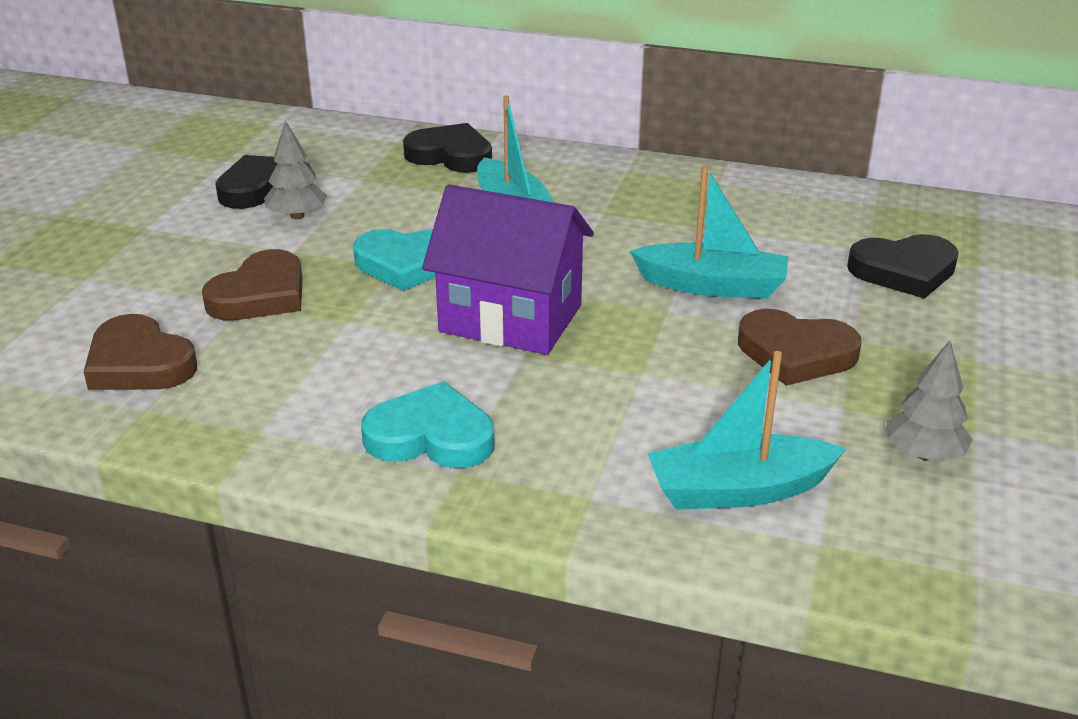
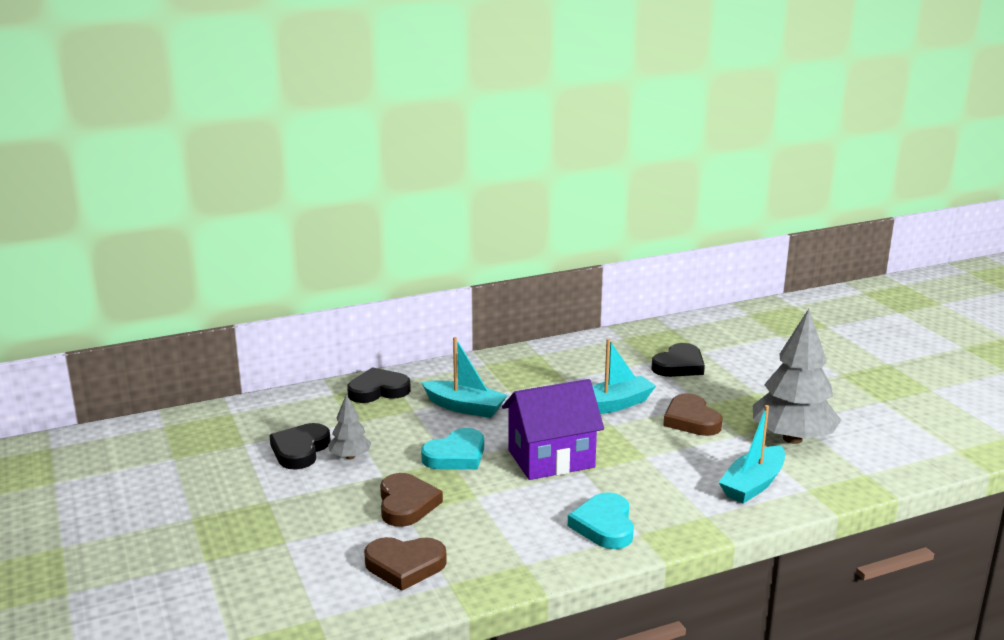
camera: 40 degrees left, 10 degrees down
turquoise heart [361,381,495,468] -> turquoise heart turned 60 degrees counterclockwise [568,492,634,549]
brown heart [738,309,862,386] -> brown heart turned 90 degrees clockwise [663,393,723,436]
grey tree [887,340,973,462] -> grey tree [753,309,841,444], size x2.06

